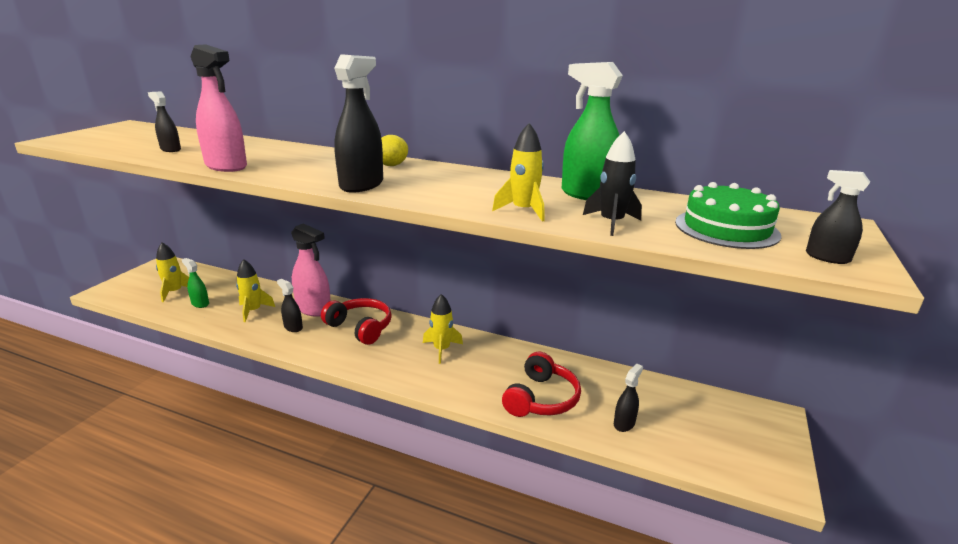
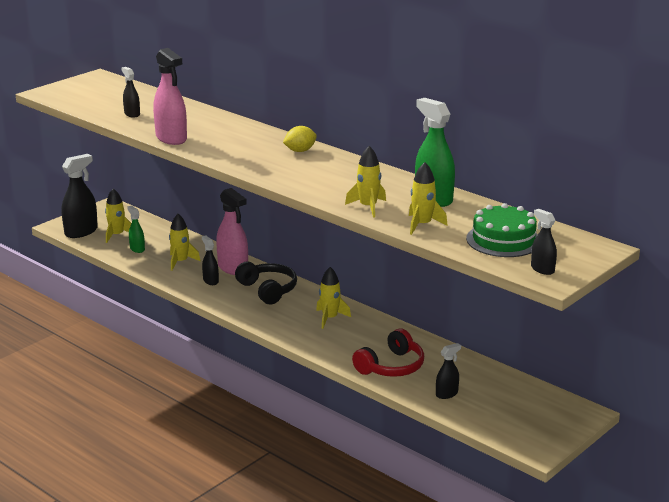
camera: 20 degrees right, 0 degrees up
red headphones [321,298,392,345] -> black headphones [235,262,297,305]
black spray bottle [334,54,383,193] -> black spray bottle moved to [62,154,98,238]
black rocket [583,131,642,236] -> yellow rocket [409,162,448,235]

